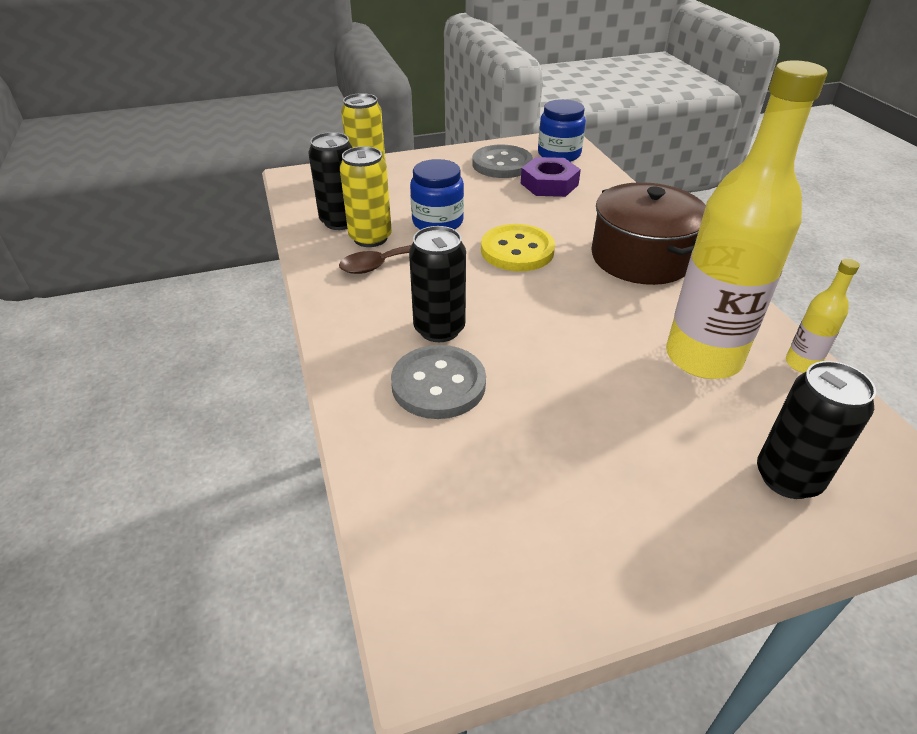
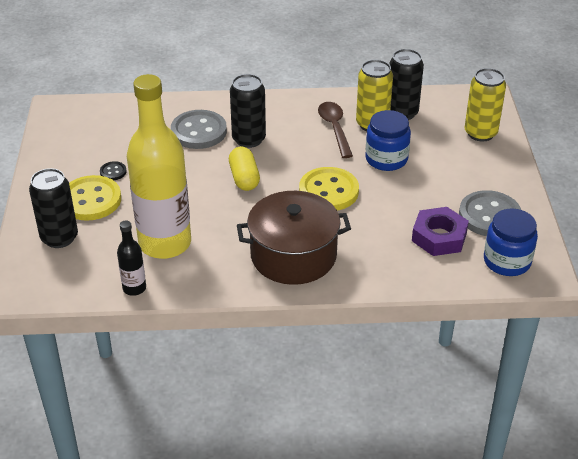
camera: 105 degrees right, 0 degrees up
yellow bottle [786,259,860,373] -> black bottle [117,220,146,296]
none -> yellow button [69,175,121,221]
none -> black button [100,161,126,180]
none -> yellow capsule [229,147,260,191]

